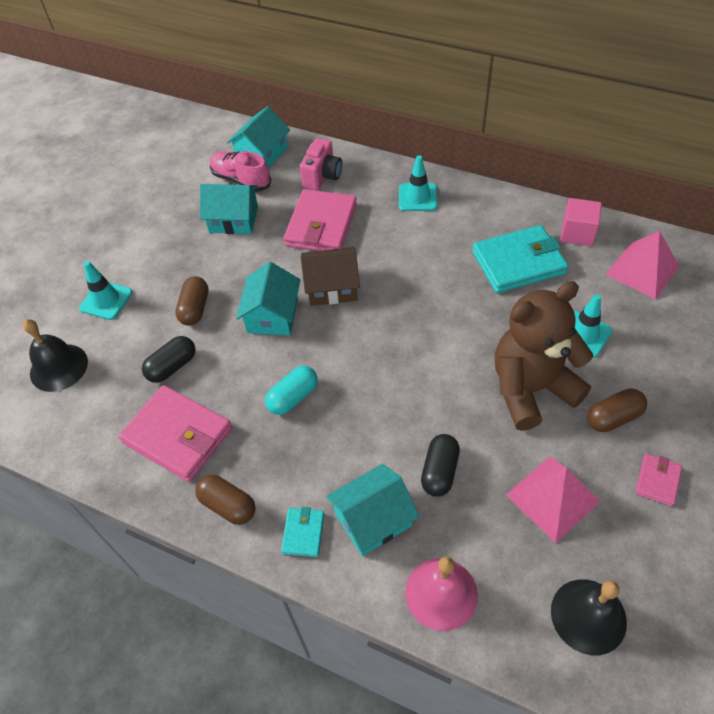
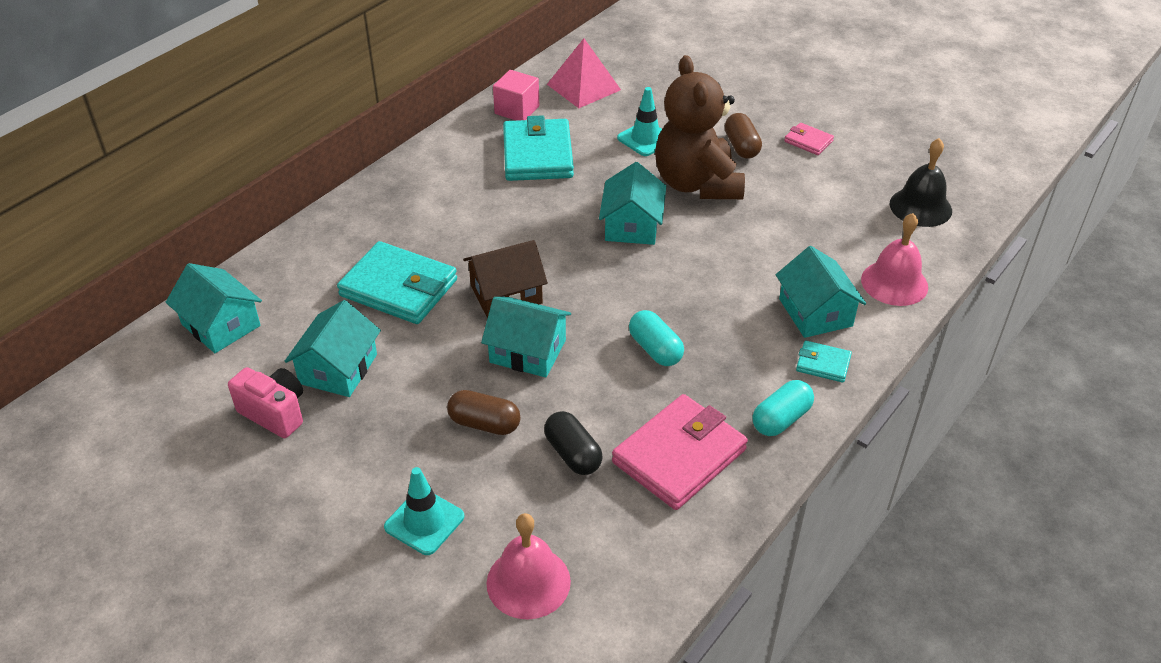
camera: 80 degrees left, 10 degrees down
black bell [23,319,88,392] -> pink bell [486,513,571,619]
brown capsule [195,475,256,525] -> turquoise capsule [753,380,814,436]
pink shoe [210,151,271,192] -> none
pink wallet [284,189,357,251] -> turquoise wallet [337,241,457,324]
pink camera [300,138,342,190] -> pink camera moved to [228,367,303,438]
brown house [301,247,360,306] -> brown house turned 60 degrees clockwise [463,240,548,318]
turquoise traffic cone [399,155,437,211] -> none
black capsule [421,434,460,497] -> none
pink pyramid [506,457,601,543] -> none
none -> turquoise house [599,162,666,245]

